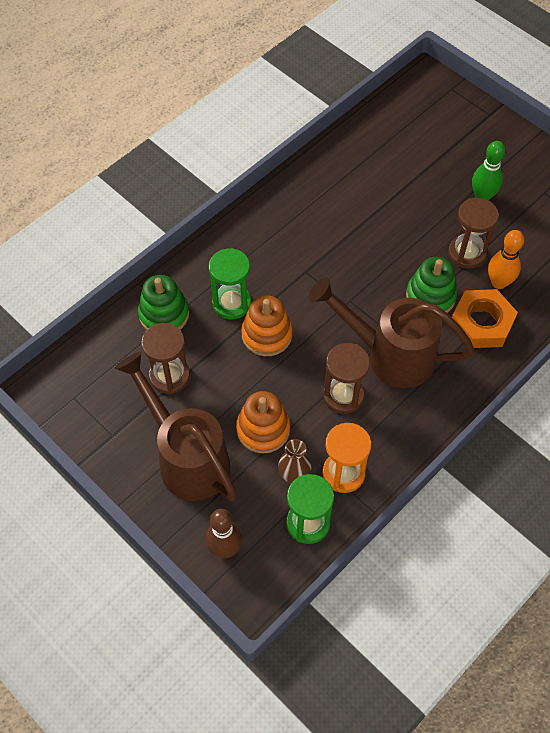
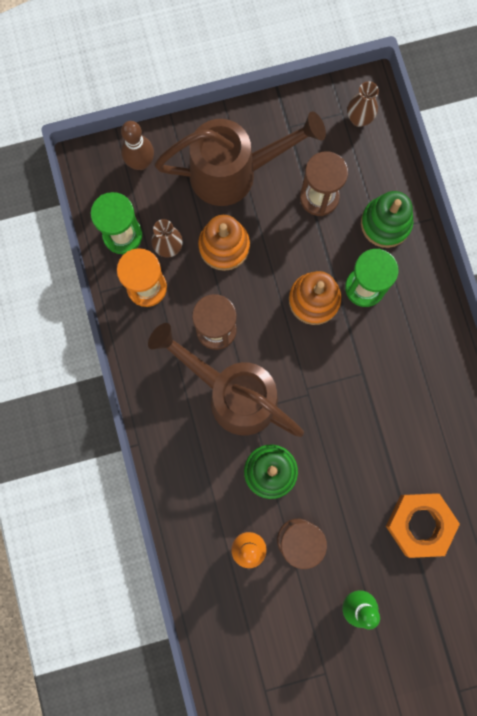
camera: 120 degrees right, 20 degrees up
brown watering can [308,277,475,388] -> brown watering can turned 105 degrees counterclockwise [148,323,304,437]
orange nut [452,289,518,348] -> orange nut moved to [386,493,460,558]
none -> brown vase [347,81,379,127]

